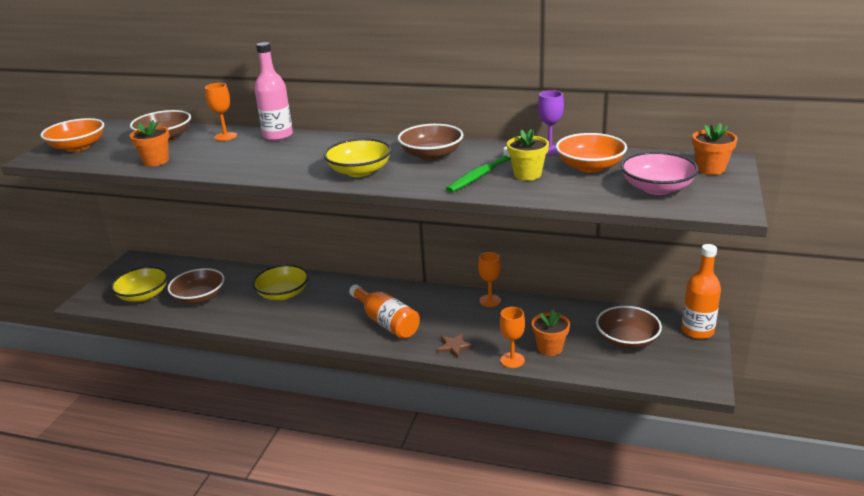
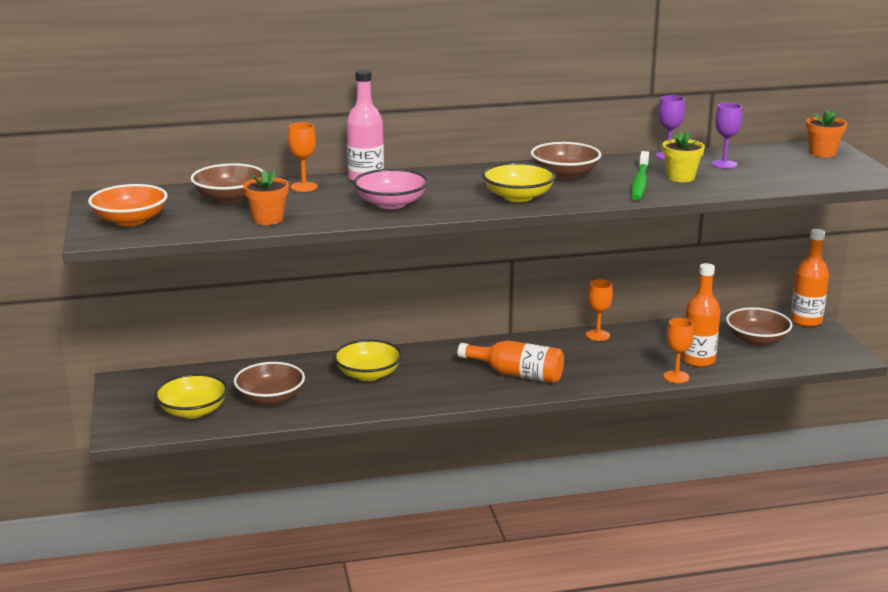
camera: 30 degrees left, 5 degrees down
brown star [437,333,474,358] -> none
orange flower pot [532,309,570,356] -> orange bottle [682,263,721,367]
orange bowl [556,133,627,173] -> purple goblet [711,102,743,169]
pink bowl [621,152,699,195] -> pink bowl moved to [353,169,428,209]

